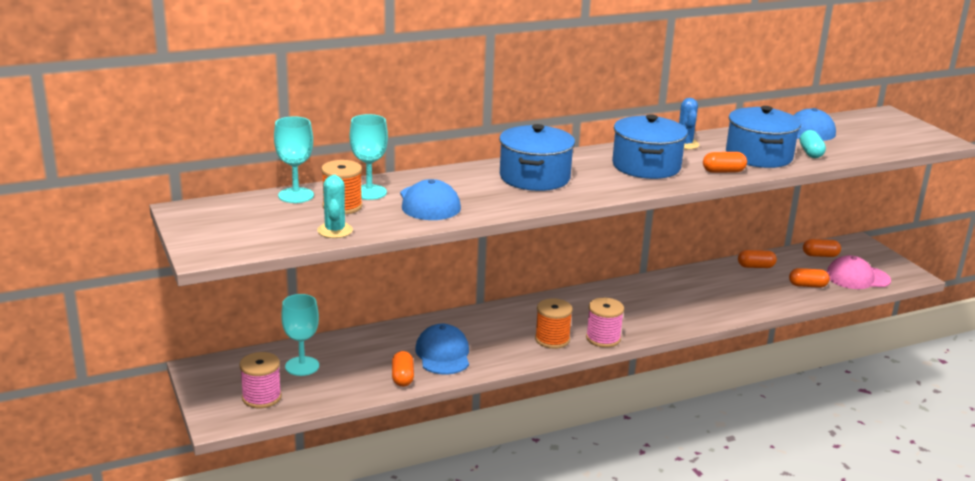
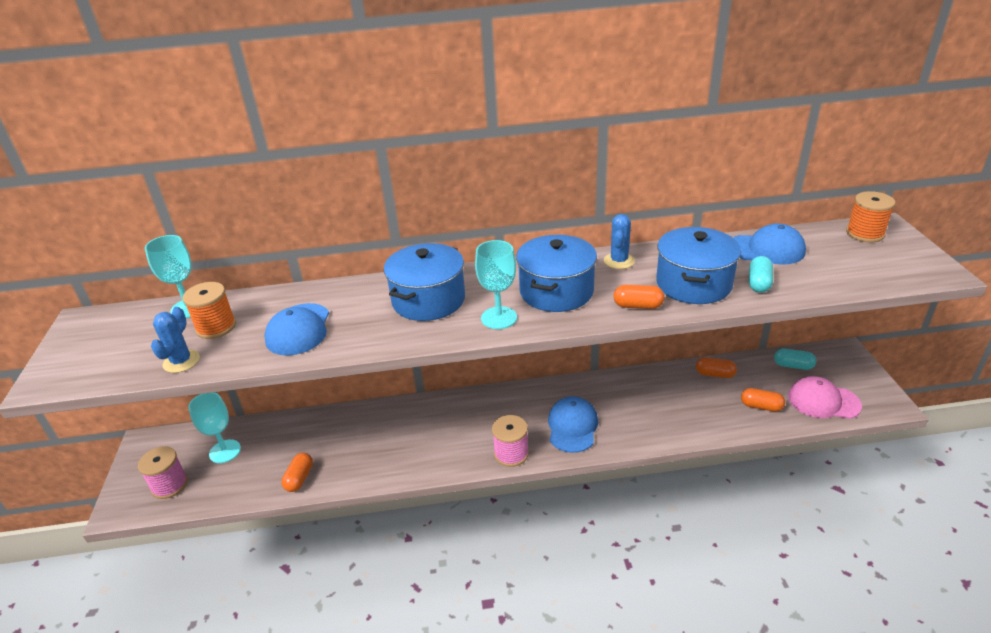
camera: 20 degrees right, 10 degrees up
turquoise cactus [317,175,353,238] -> blue cactus [151,307,200,373]
turquoise goblet [349,114,388,200] -> turquoise goblet moved to [475,240,517,329]
blue cap [415,324,469,375] -> blue cap moved to [548,396,598,453]
orange spool [535,298,573,349] -> orange spool moved to [846,191,896,242]
orange capsule [803,239,841,257] -> turquoise capsule [774,349,816,370]

